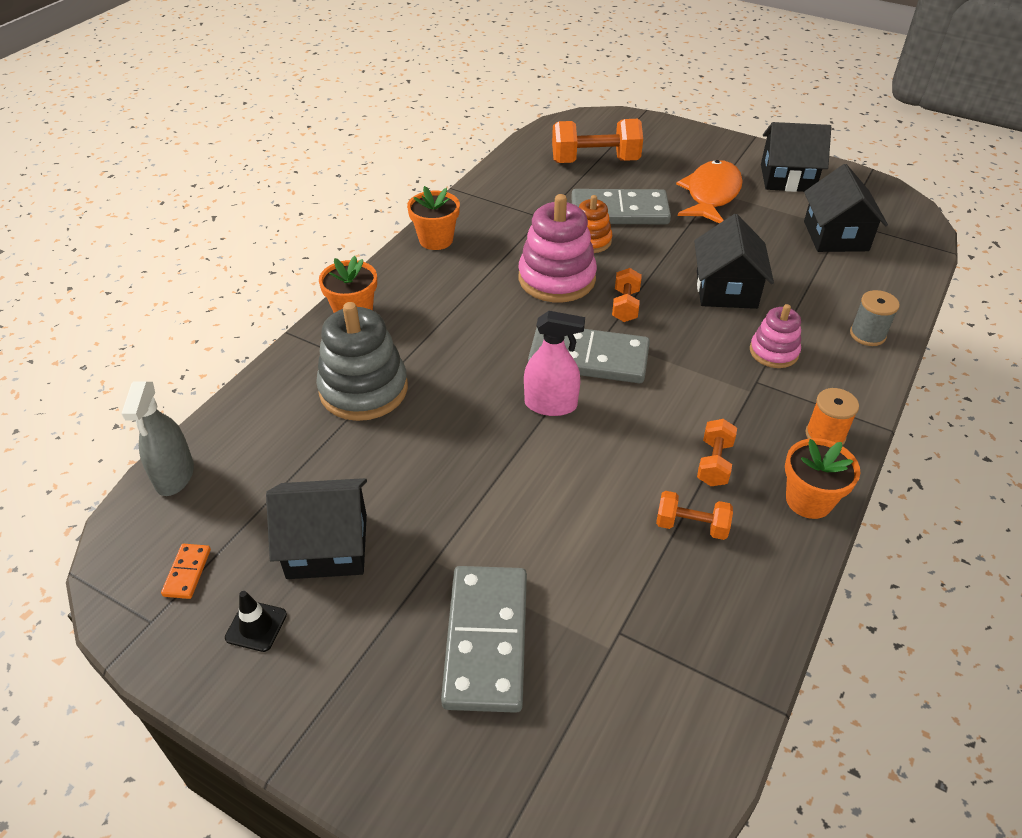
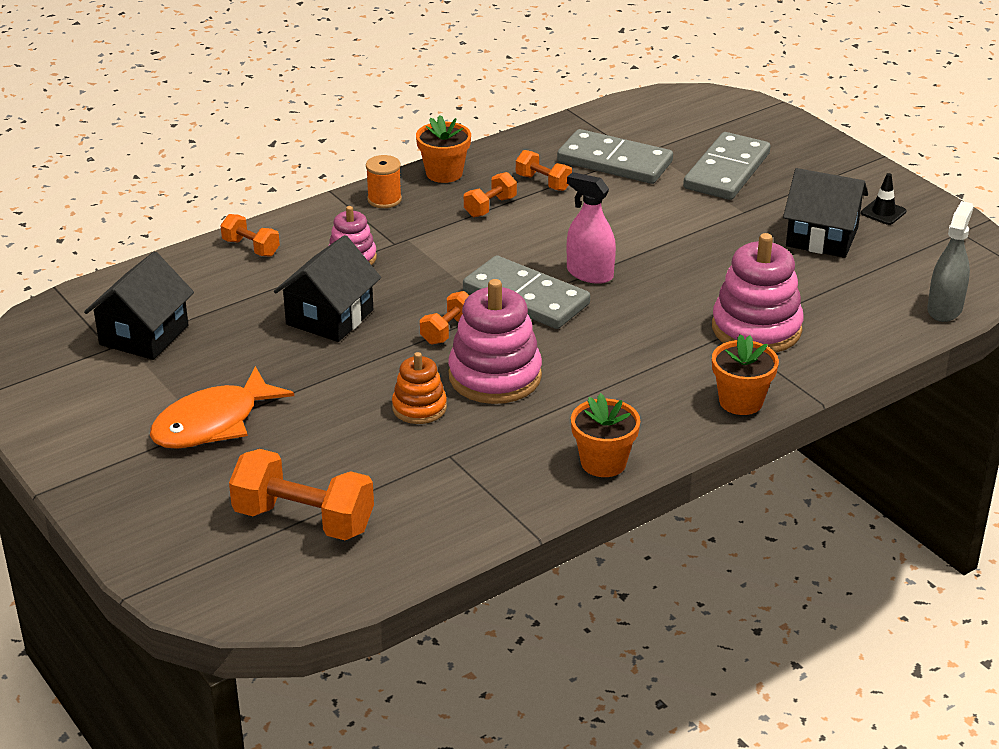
camera: 155 degrees left, 10 degrees down
orange domino [161,544,211,599] -> none
grey stacking toy [316,302,408,421] -> pink stacking toy [712,233,804,353]
grey domino [571,189,671,225] -> grey domino moved to [557,129,673,184]
black house [761,122,831,192] -> none
grey spool [850,290,900,346] -> orange dumbbell [220,214,280,257]

